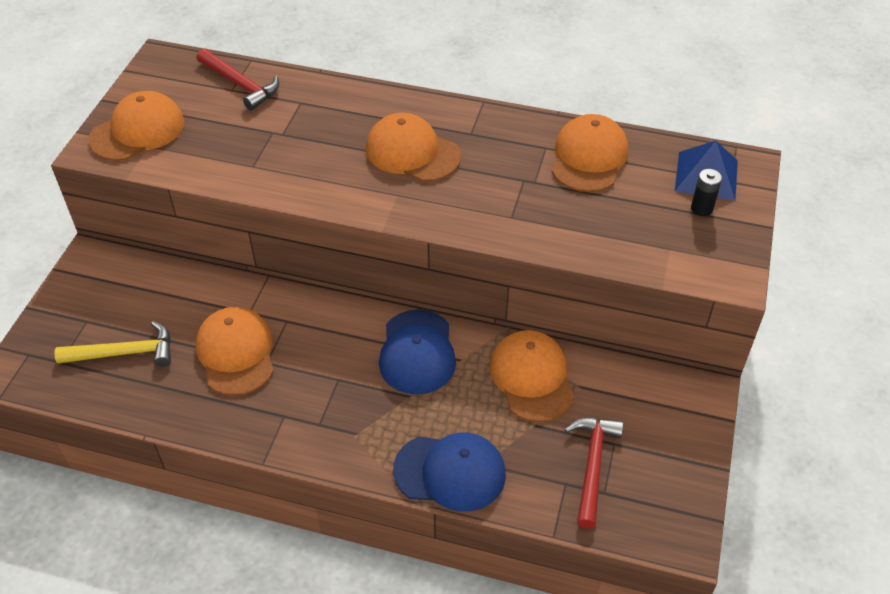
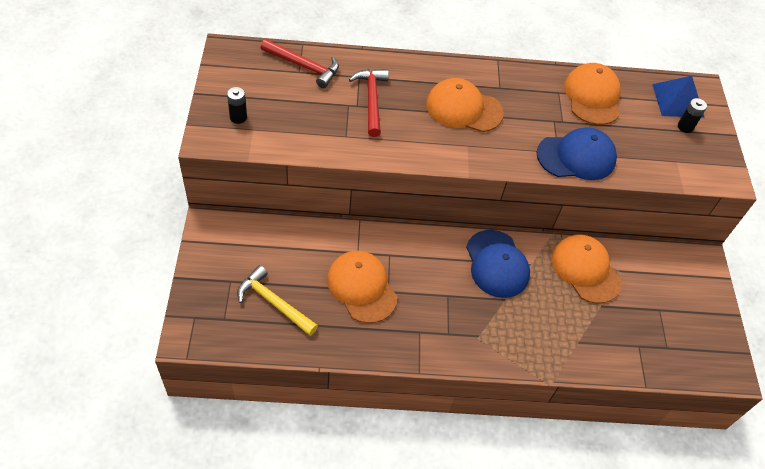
camera: 20 degrees left, 5 degrees up
yellow hammer [54,321,171,367] -> yellow hammer turned 120 degrees counterclockwise [237,265,318,336]
orange cap [88,91,184,161] -> black battery [227,87,247,124]
blue cap [393,433,506,512] -> blue cap moved to [537,127,617,180]
red hammer [565,418,623,529] -> red hammer moved to [349,69,389,137]

